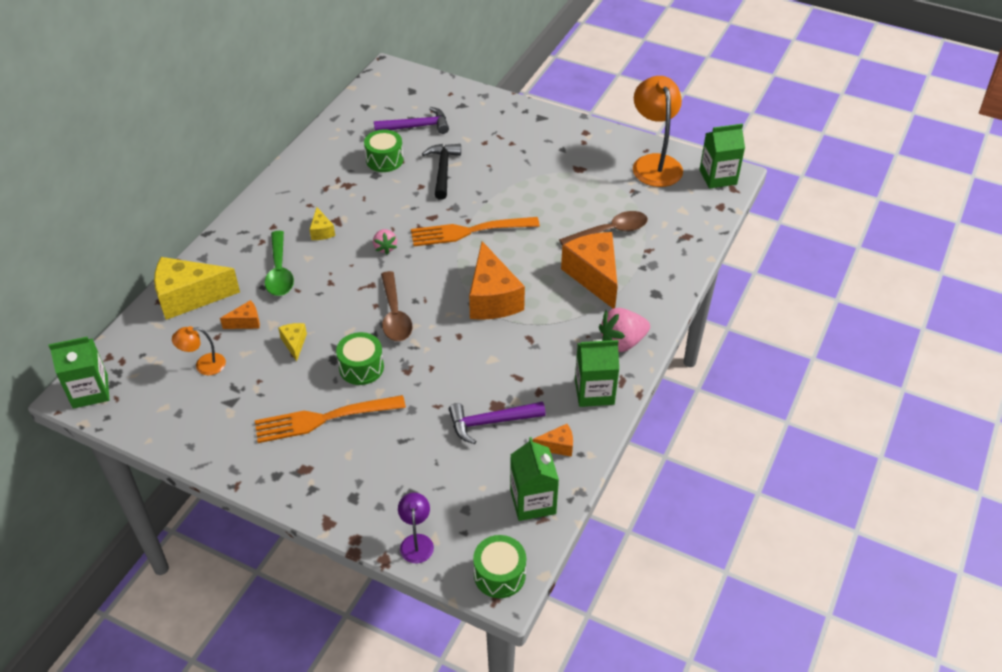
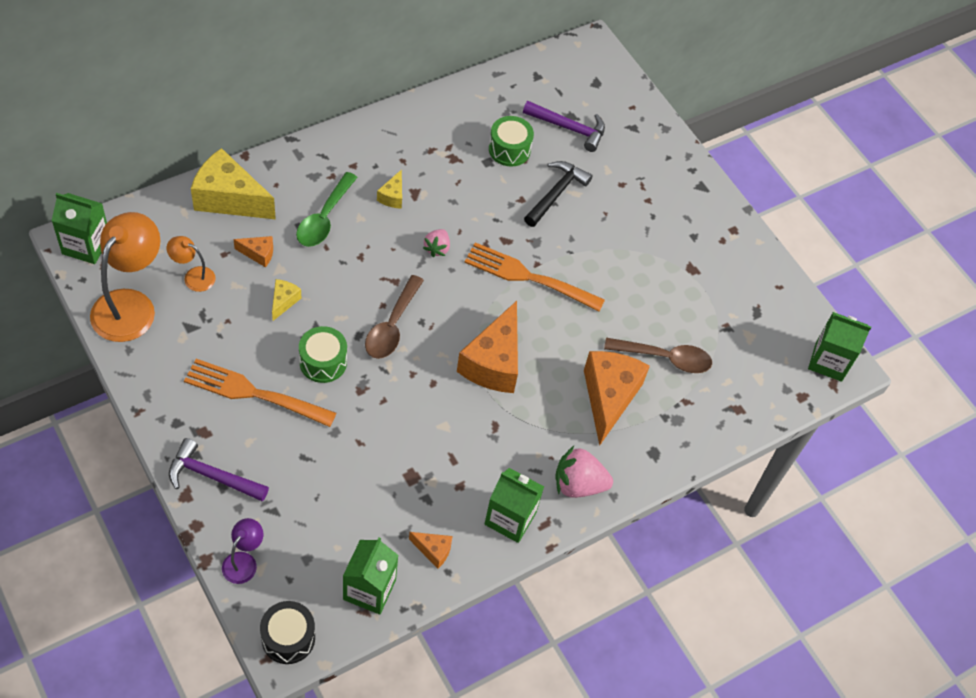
camera: 25 degrees right, 10 degrees up
purple hammer [449,401,546,444] -> purple hammer moved to [169,438,269,502]
green drum [473,535,526,598] -> black drum [260,601,315,664]
orange lamp [633,76,683,187] -> orange lamp moved to [90,212,160,342]

